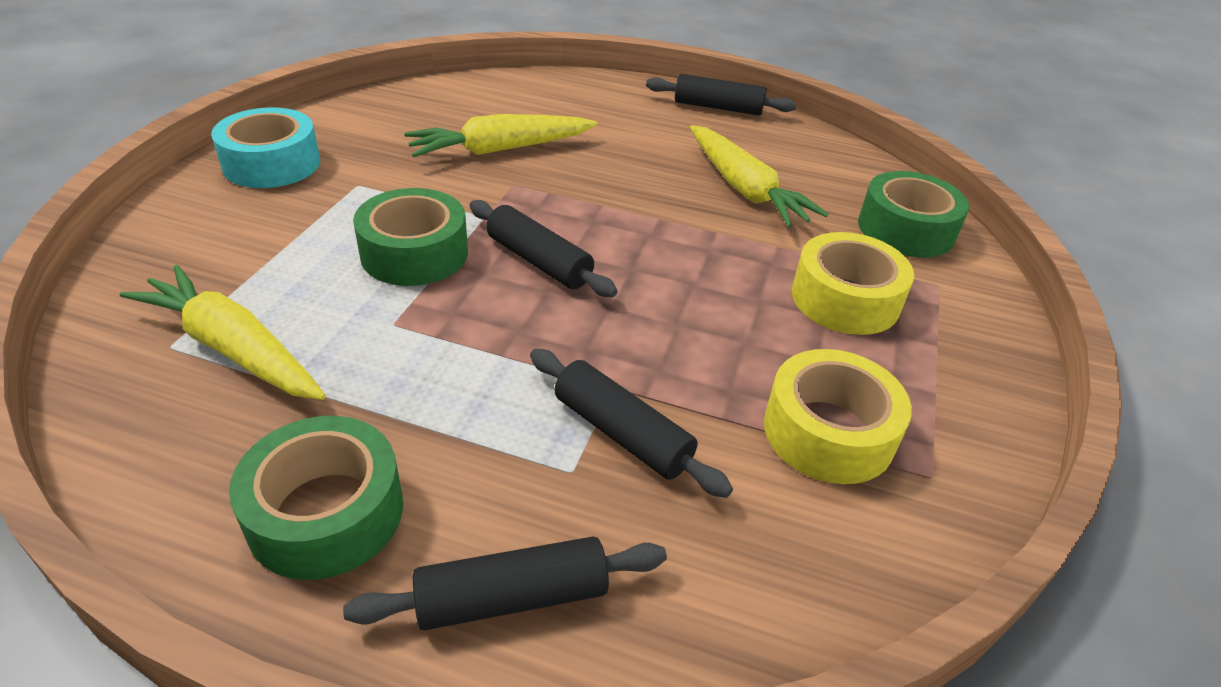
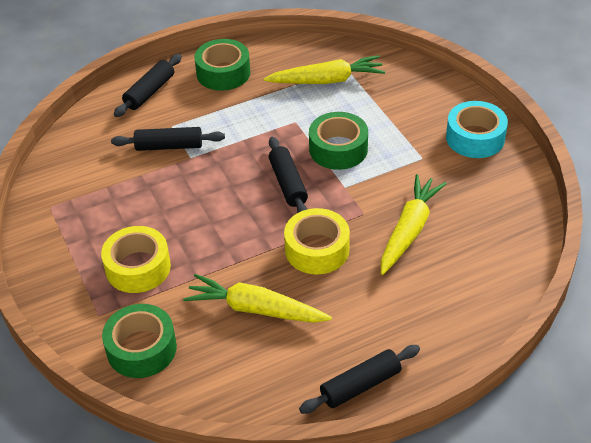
camera: 140 degrees right, 5 degrees up
black rolling pin [469,200,618,297] -> black rolling pin turned 75 degrees clockwise [269,137,308,213]
yellow tape [764,349,912,484] -> yellow tape moved to [284,208,350,275]

